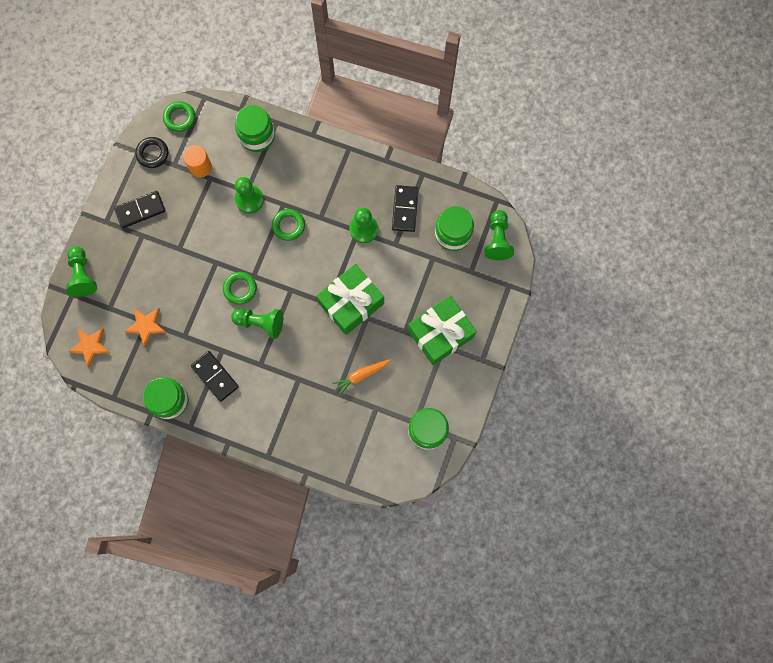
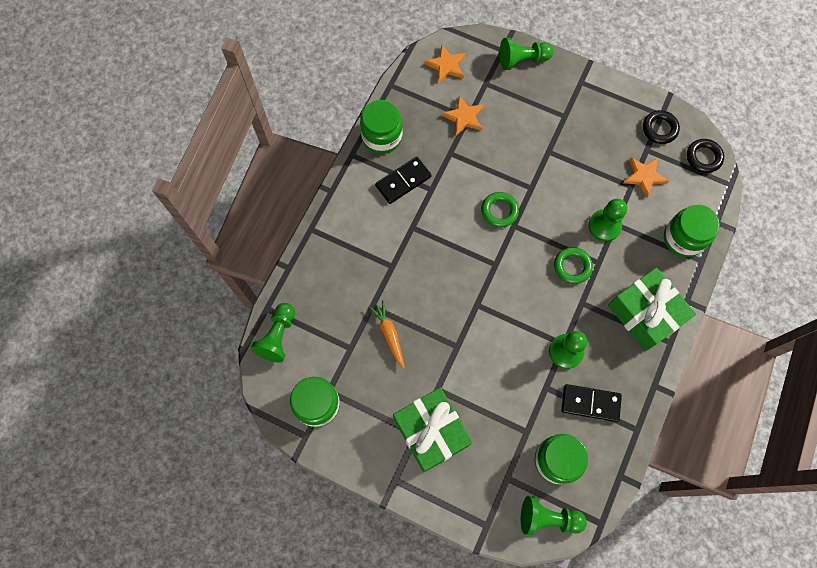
camera: 95 degrees right, 5 degrees down
black domino [114,191,165,228] -> none
green ring [163,101,195,132] -> black ring [687,139,724,173]
orange cylinder [183,145,212,178] -> orange star [623,158,669,198]
green pawn [231,308,283,339] -> green pawn moved to [250,303,295,363]
green gift [316,264,384,335] -> green gift moved to [608,268,696,351]

